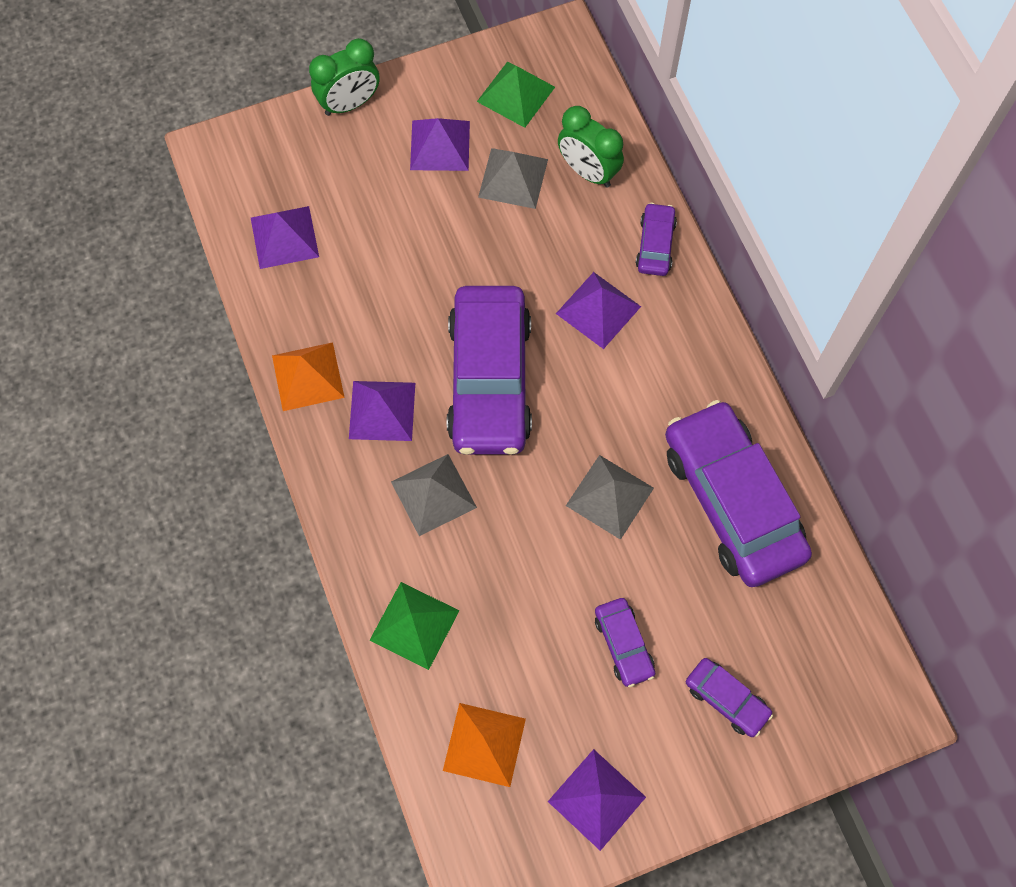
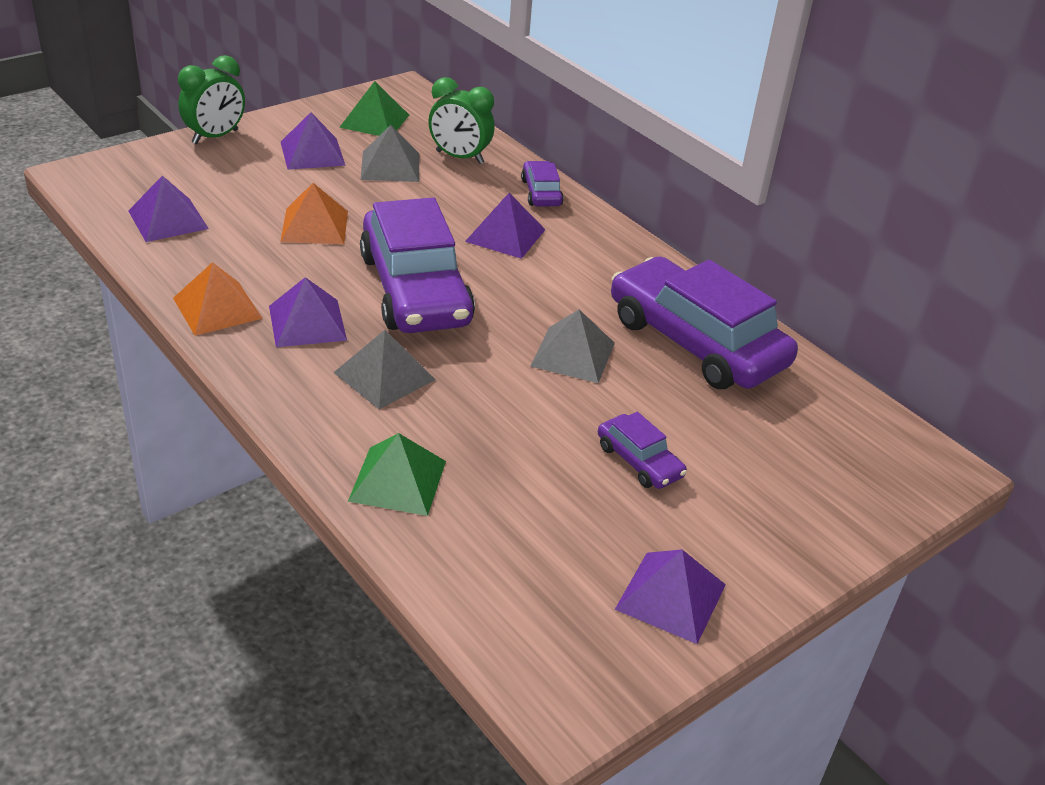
camera: 20 degrees left, 30 degrees down
orange pyramid [443,703,526,787] -> orange pyramid moved to [280,183,348,244]
purple car [686,658,773,737] -> none

